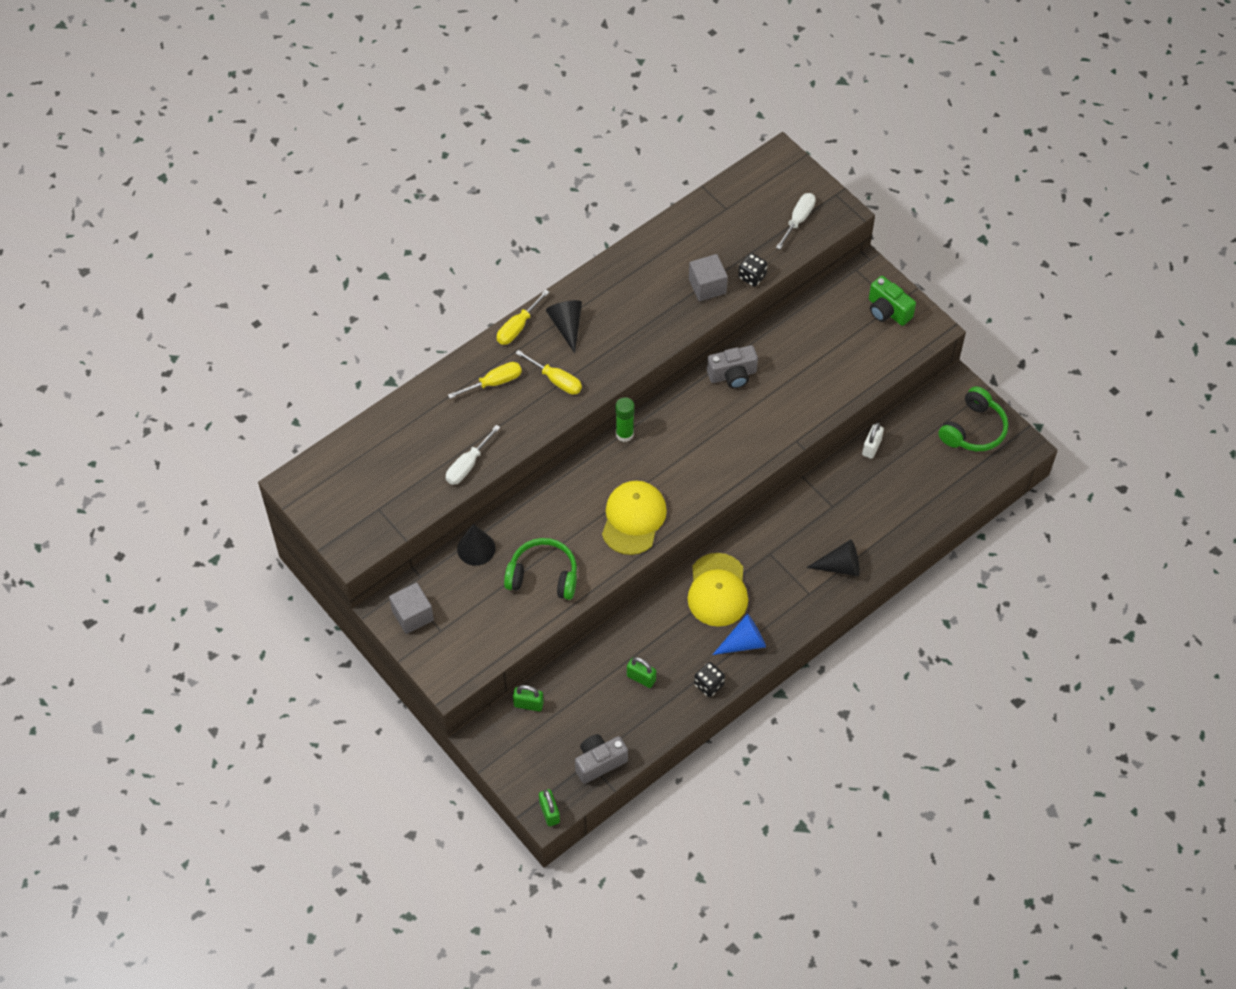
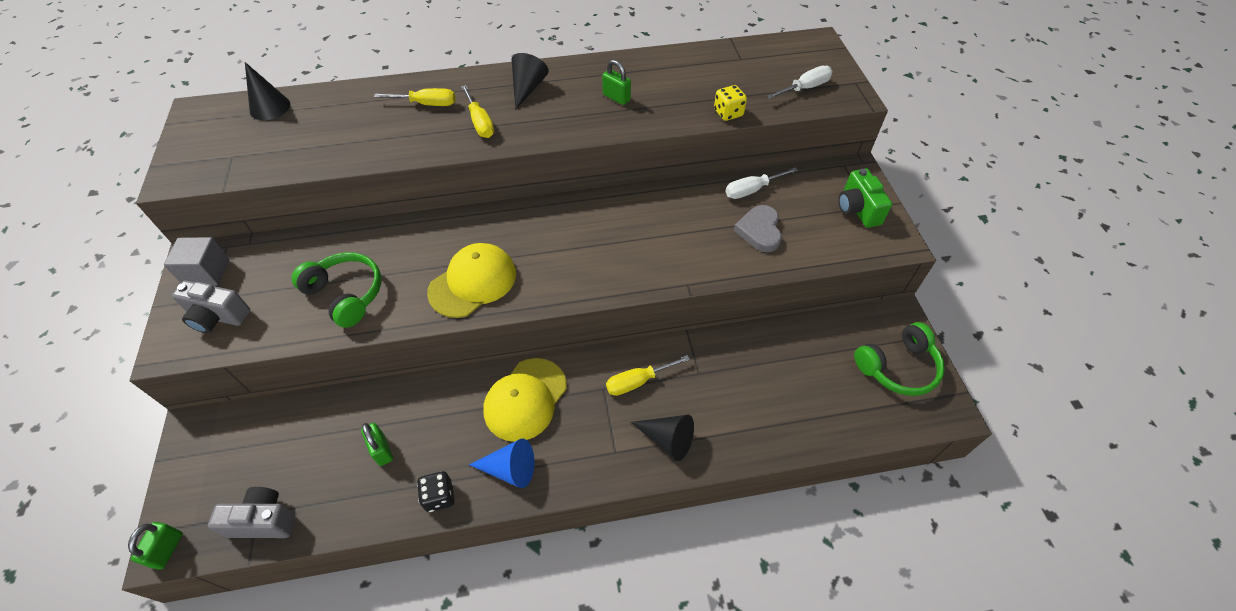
camera: 30 degrees right, 5 degrees down
white screwdriver [446,425,500,485] -> white screwdriver moved to [725,168,798,199]
black cone [457,524,496,566] -> black cone moved to [245,62,290,120]
yellow screwdriver [497,290,549,345] -> yellow screwdriver moved to [606,355,690,396]
green padlock [513,685,544,712] -> green padlock moved to [602,60,631,105]
green glue stick [615,397,635,442] -> none
grey cube [689,254,728,301] -> none
grey camera [707,345,758,389] -> grey camera moved to [172,280,251,333]
black dice [738,253,768,287] -> yellow dice [714,85,747,121]
white padlock [862,423,884,459] -> none
none -> grey heart [734,205,782,252]

